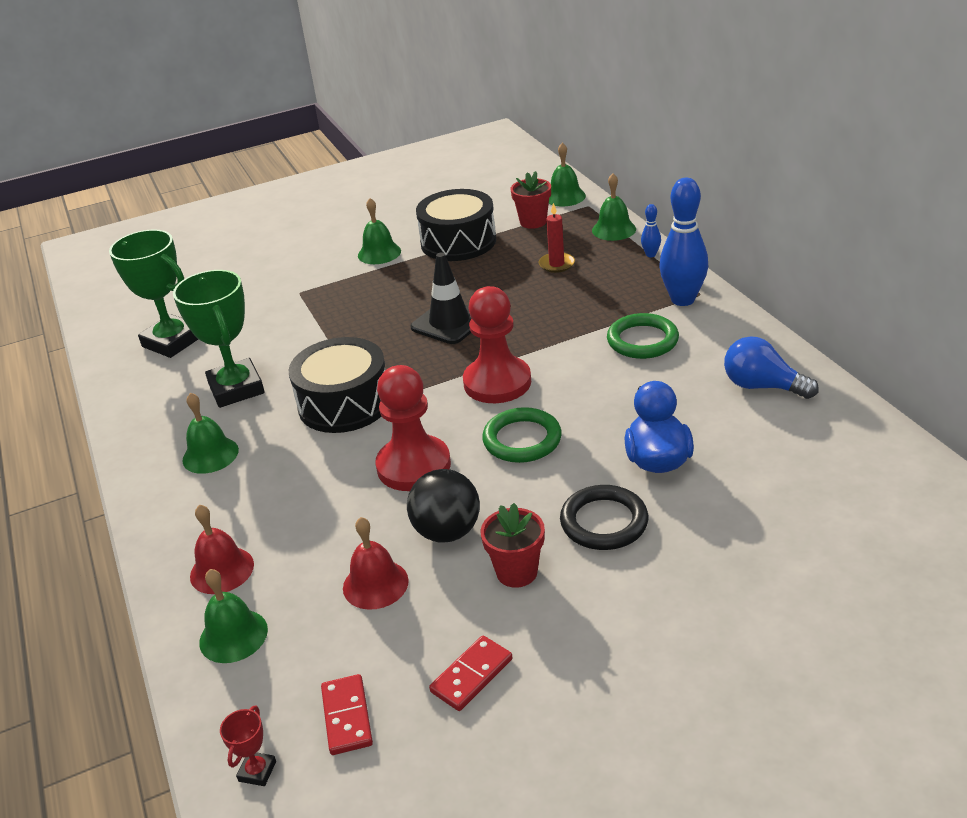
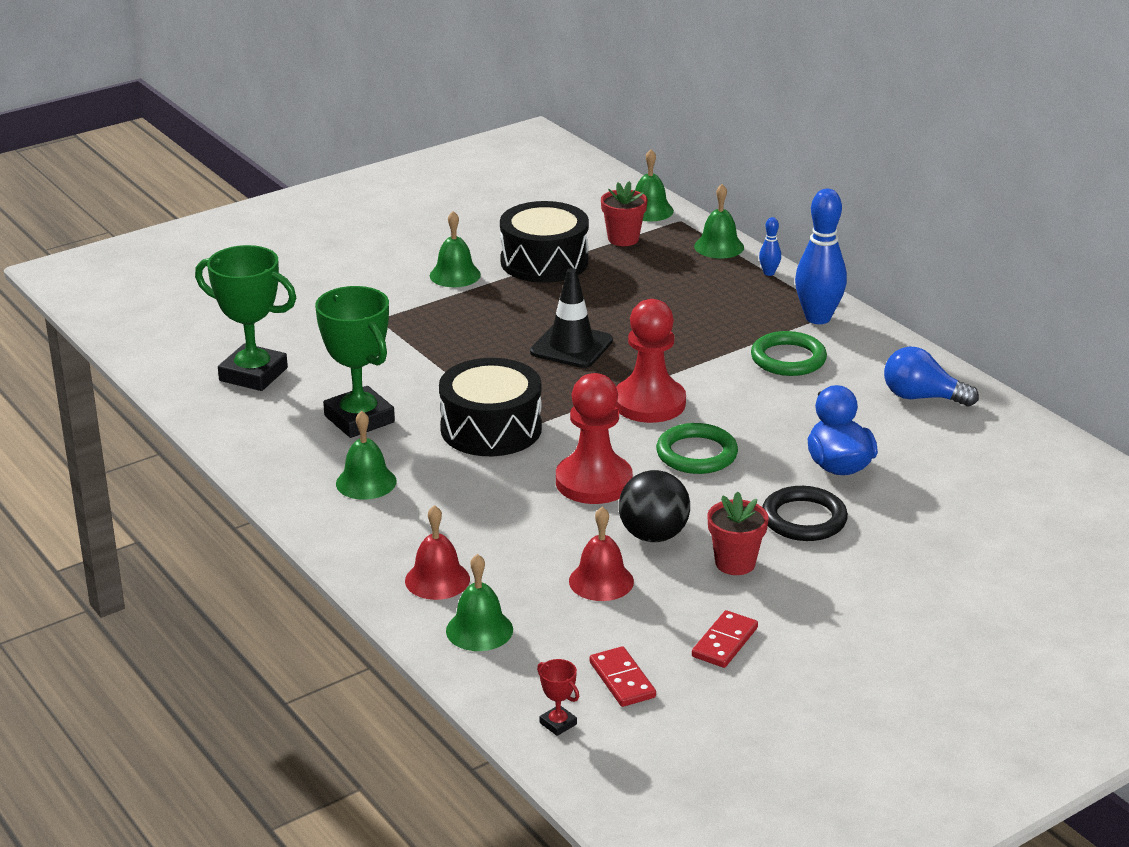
camera: 15 degrees left, 5 degrees down
red trophy [220,706,276,786] -> red trophy turned 45 degrees counterclockwise [537,659,579,736]
red candle [539,203,575,273] -> none

